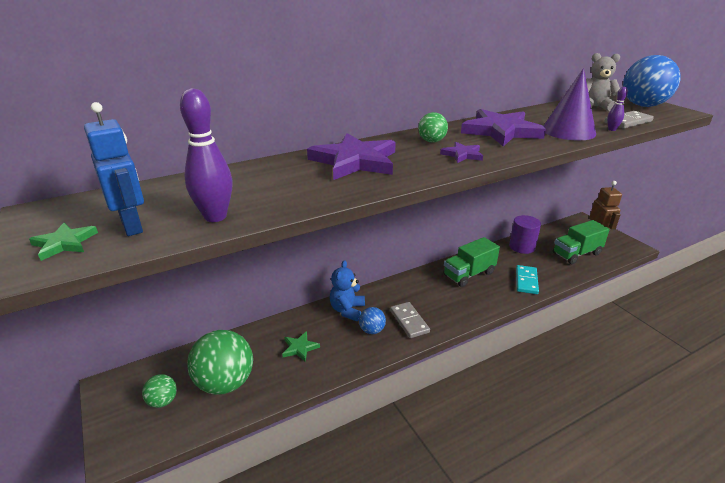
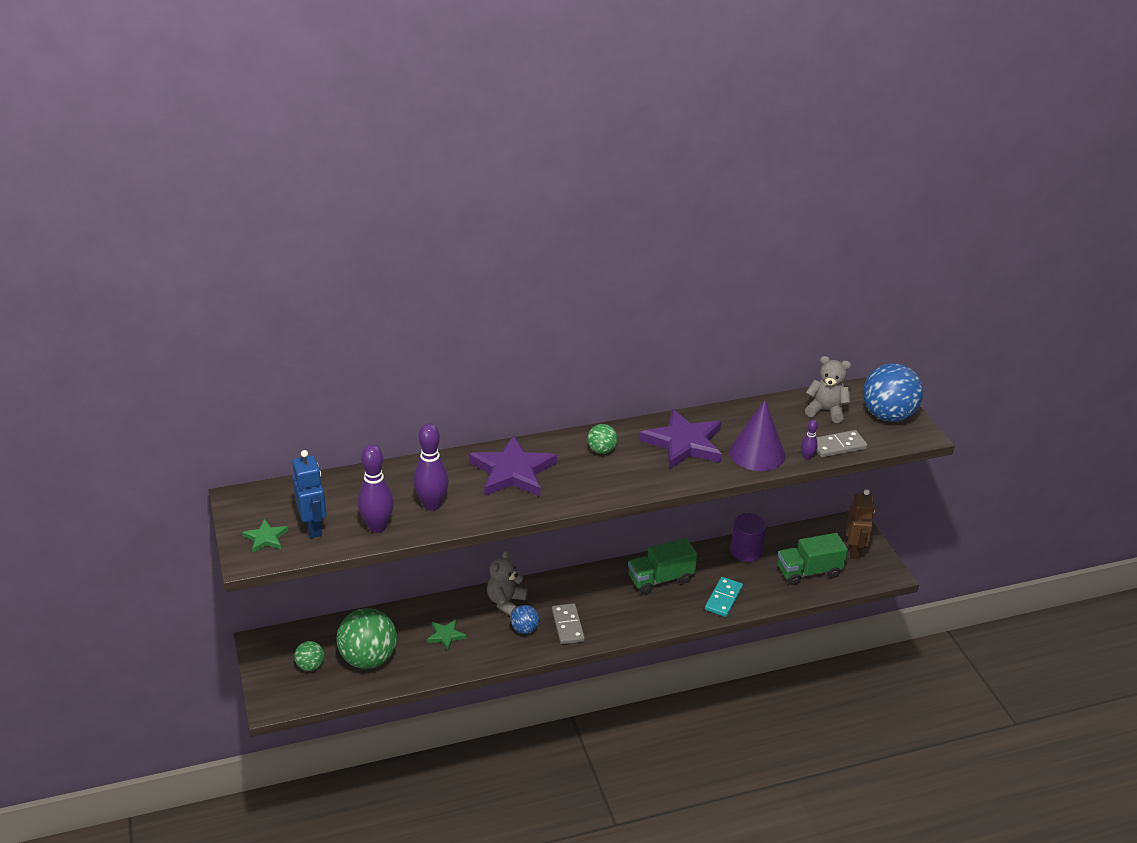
camera: 10 degrees right, 5 degrees up
blue teddy bear [330,260,365,321] -> grey teddy bear [487,550,528,616]
purple star [440,142,483,163] -> none
none -> purple bowling pin [414,423,449,511]

